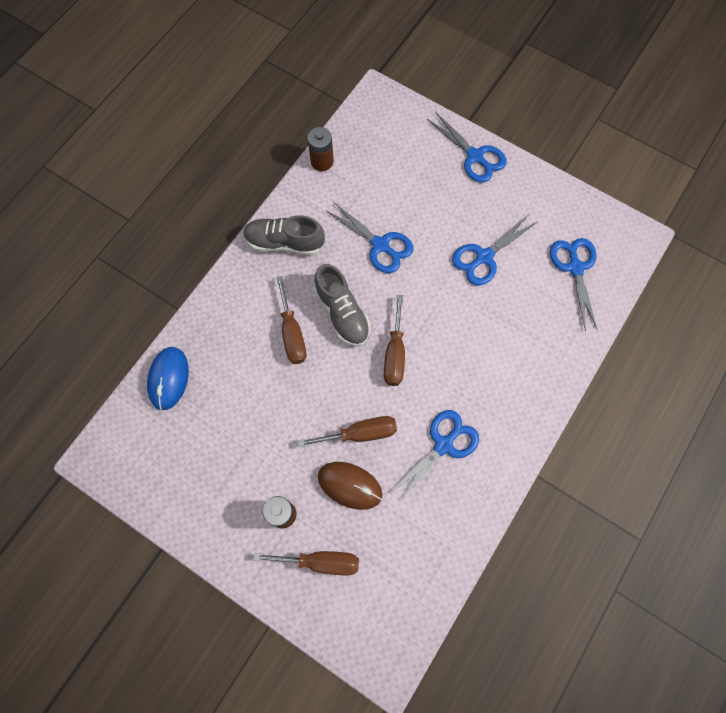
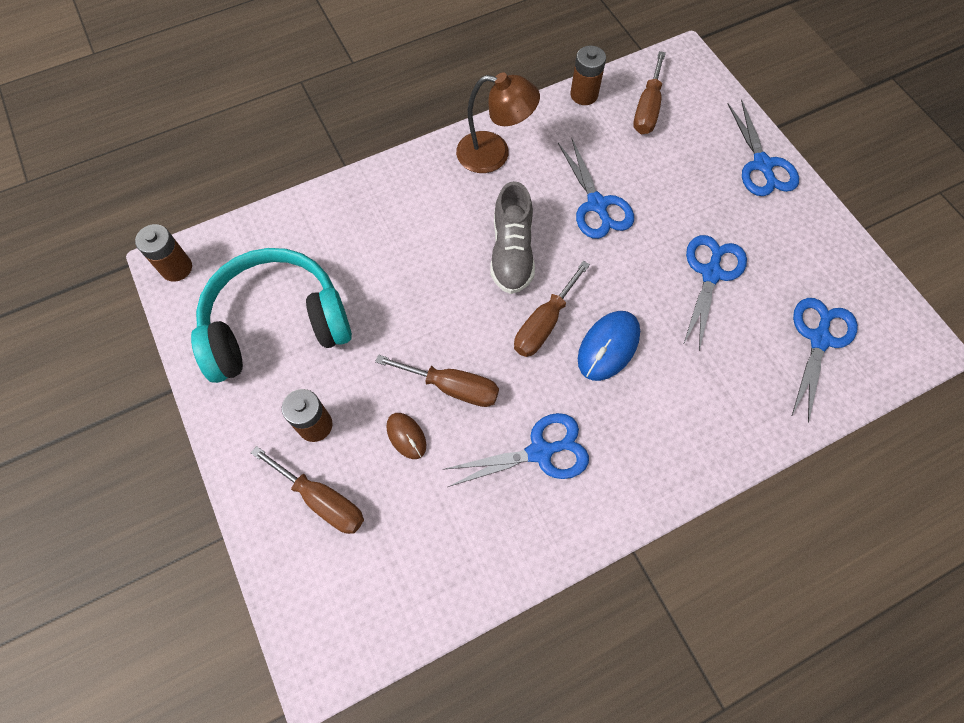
camera: 30 degrees right, 5 degrees down
blue mouse [147,347,189,410] -> blue mouse moved to [578,311,640,381]
grey shoe [243,215,325,255] -> brown lamp [456,73,540,173]
brown screwdriver [276,276,306,364] -> brown screwdriver moved to [633,51,666,134]
brown mouse [318,462,383,510] -> brown mouse [386,413,426,459], size x0.60
blue scissors [452,216,537,286] -> blue scissors turned 120 degrees clockwise [683,235,747,350]
none -> brown battery [135,224,192,282]
none -> turquoise headphones [191,248,352,383]

